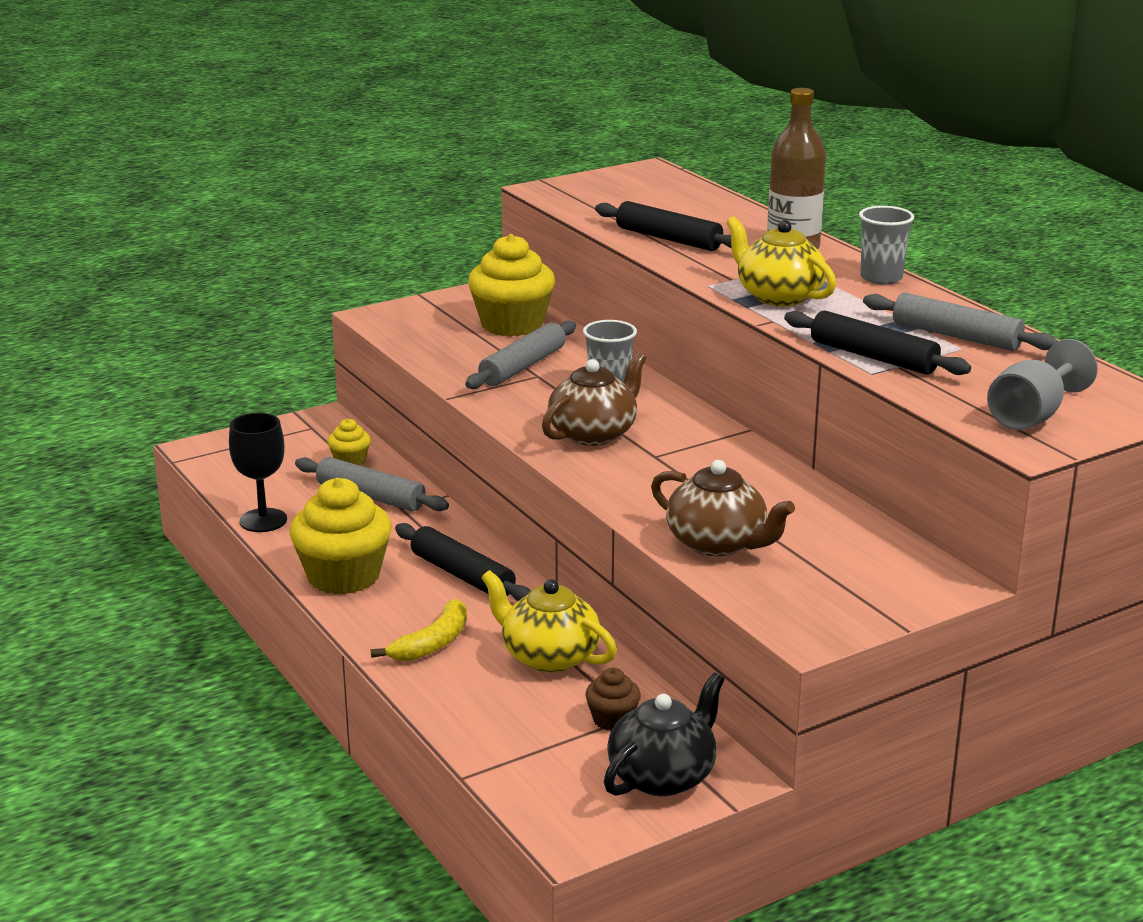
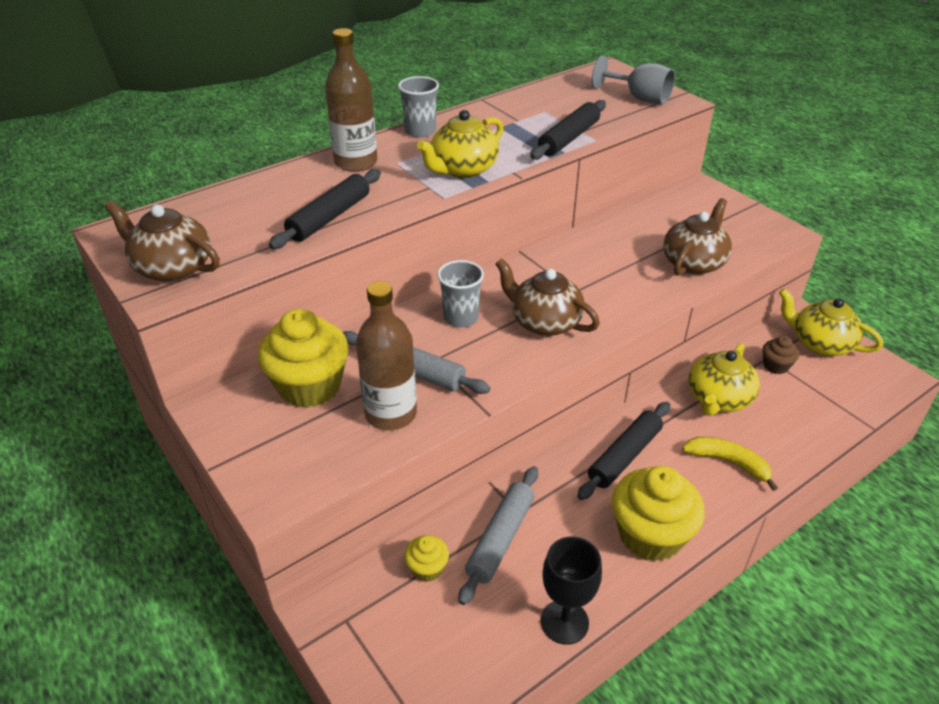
camera: 95 degrees left, 15 degrees up
black teapot [604,673,725,796] -> yellow teapot [779,288,883,356]
grey rolling pin [863,292,1058,351] -> none
none -> brown teapot [105,201,220,282]
none -> brown bottle [356,281,417,430]

